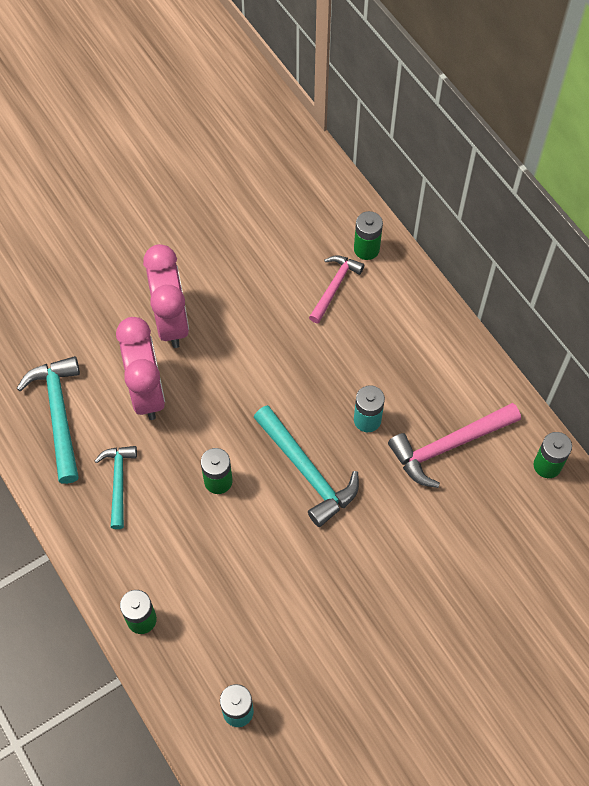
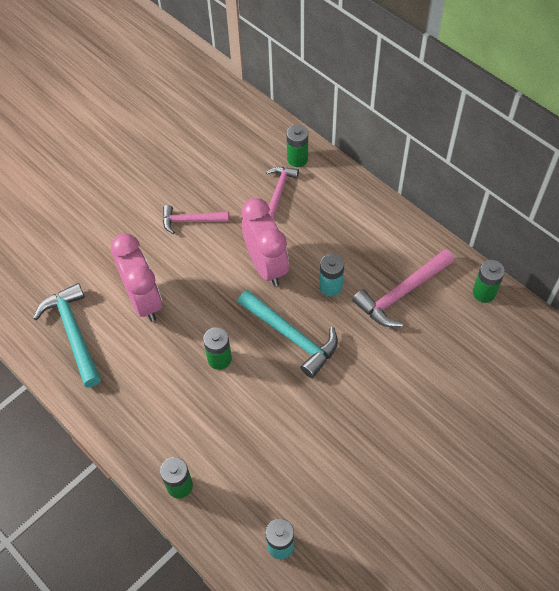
camera: 10 degrees left, 5 degrees down
turquoise hammer [95,446,137,529] -> none
pink clock [143,244,189,348] -> pink clock moved to [241,198,289,286]
none -> pink hammer [163,205,229,234]

